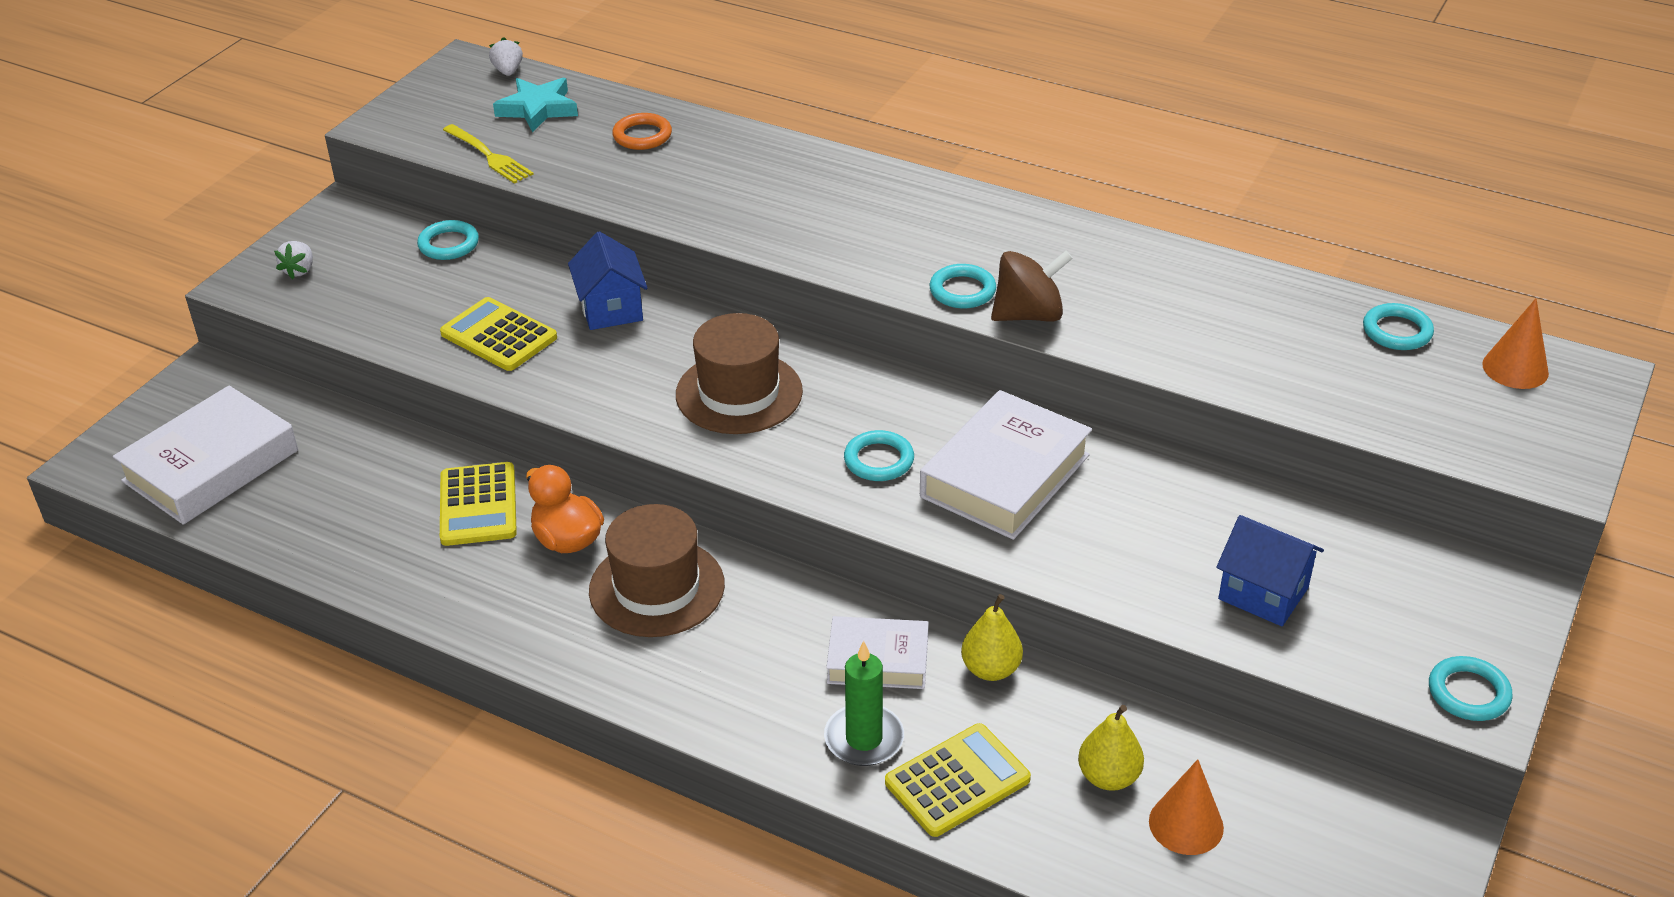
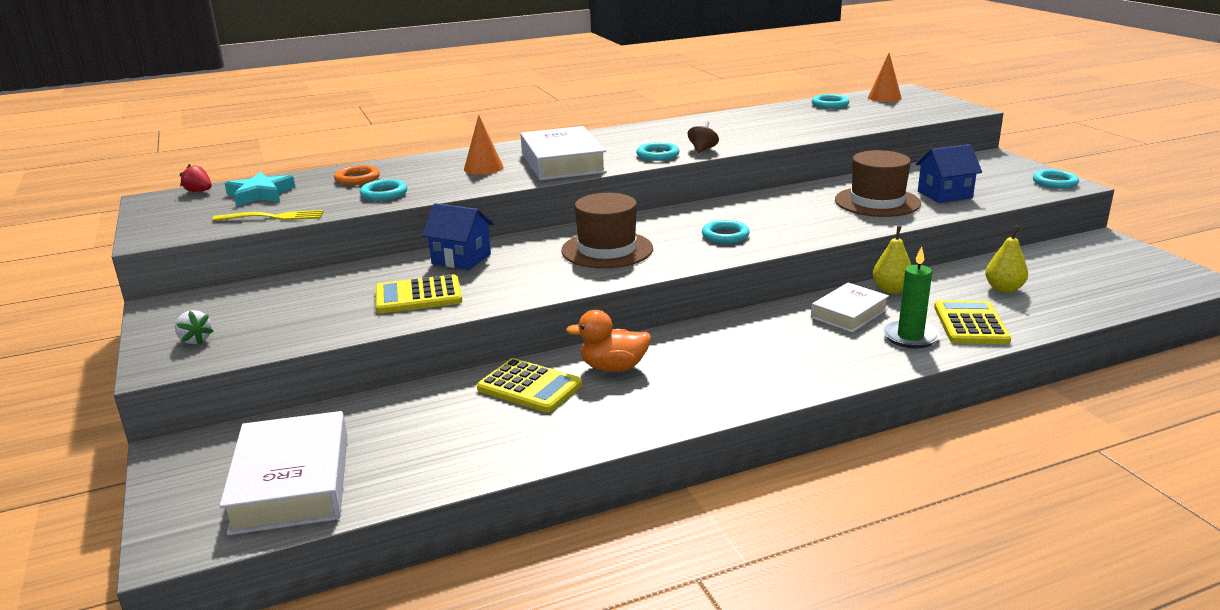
camera: 50 degrees left, 15 degrees down
turquoise ring [417,220,479,260] -> turquoise ring moved to [360,179,408,201]
white strawberry [489,37,523,76] -> red strawberry [180,164,212,192]
brown hat [589,504,725,637] -> brown hat moved to [835,150,921,217]
white book [920,390,1092,540] -> white book moved to [521,126,607,180]
brown spinning top [991,251,1073,322] -> brown spinning top [688,121,719,153], size x0.59
orange cone [1149,759,1224,855] -> orange cone moved to [464,115,504,175]

